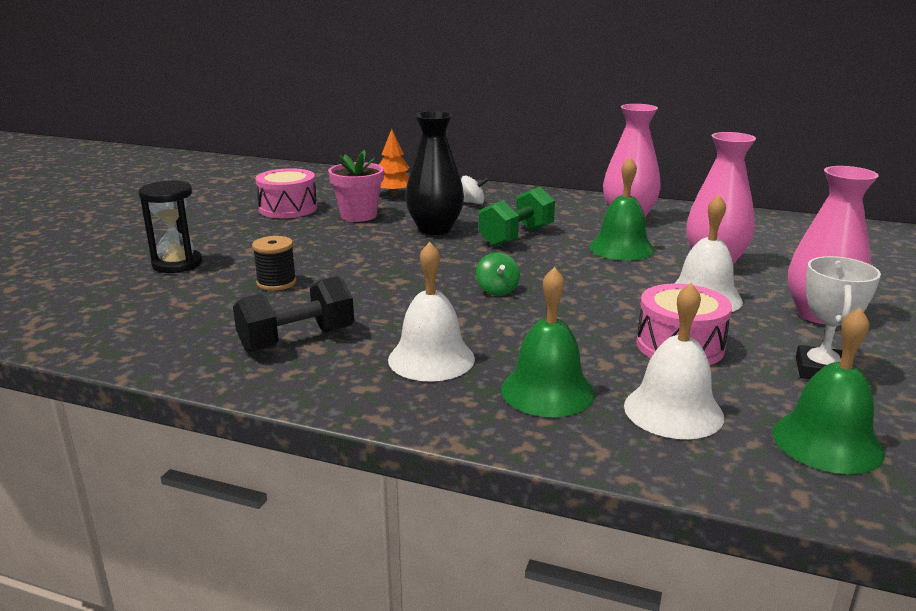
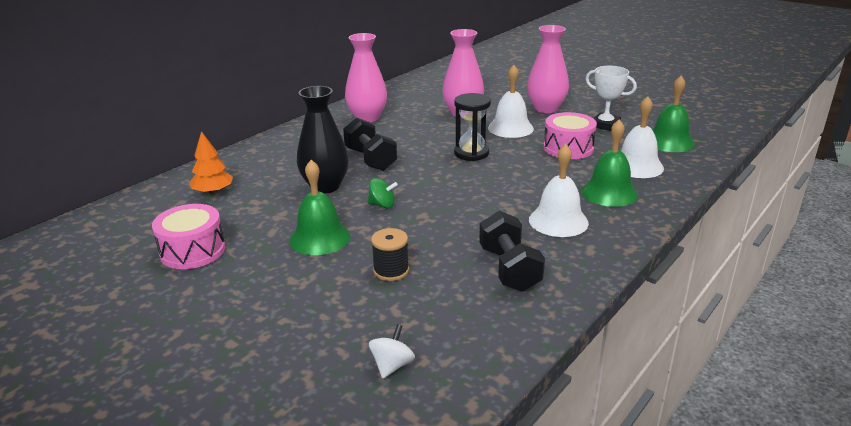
camera: 70 degrees left, 5 degrees up
black hourglass [139,180,202,273] -> black hourglass moved to [454,93,491,161]
pink flower pot [328,150,384,222] -> none
white spinning top [461,175,489,204] -> white spinning top moved to [369,324,415,378]
green spinning top [476,252,520,296] -> green spinning top moved to [367,178,398,209]
green dumbbell [479,187,555,247] -> black dumbbell [343,117,397,171]
green bell [589,157,655,261] -> green bell moved to [289,160,350,255]

